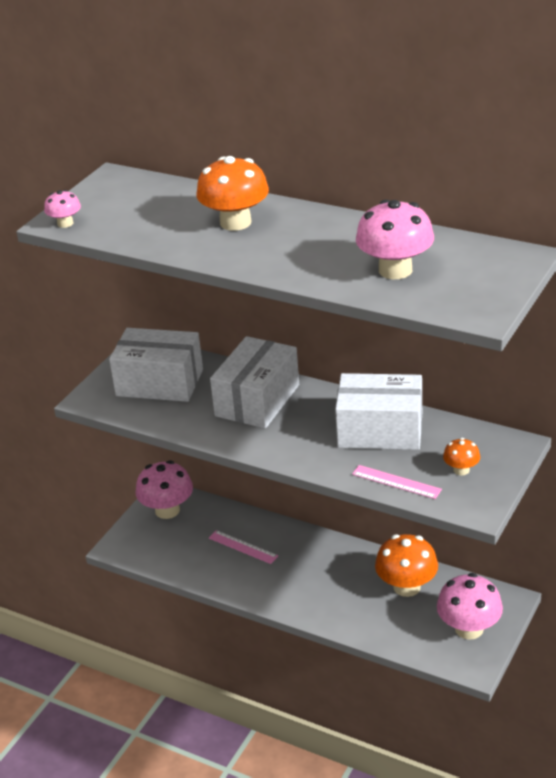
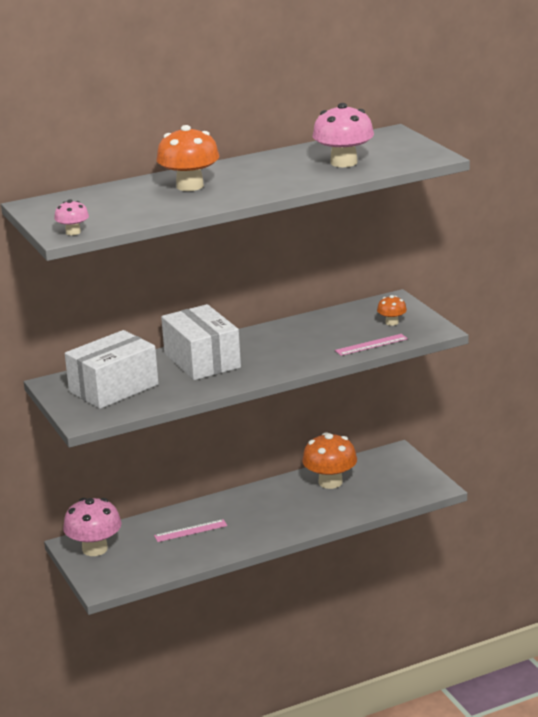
camera: 55 degrees left, 10 degrees down
white box [335,373,422,450] -> none
pink mushroom [437,573,503,640] -> none

